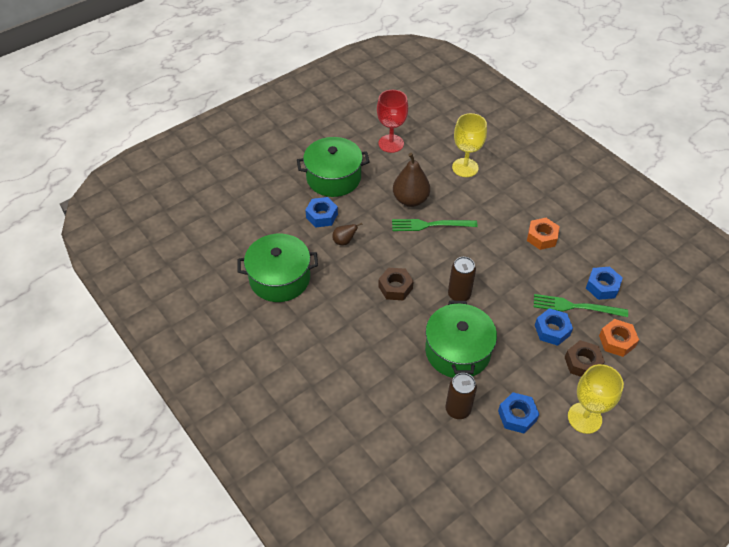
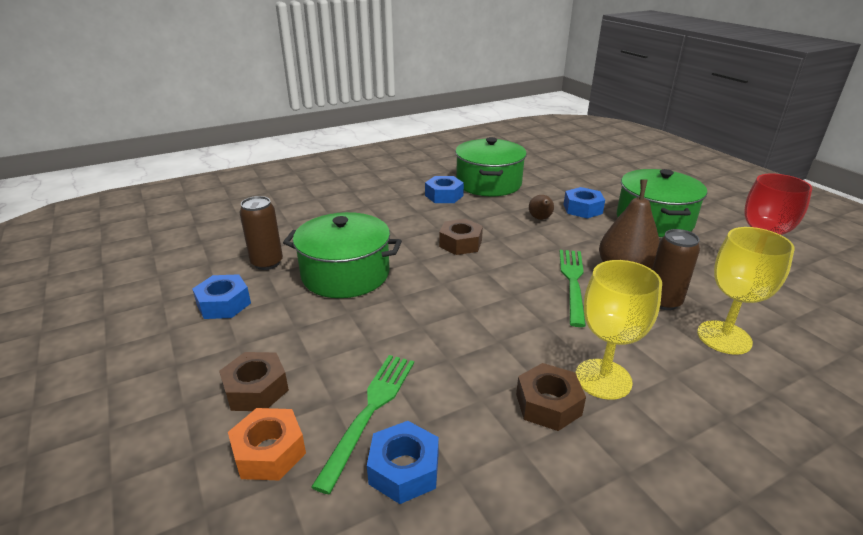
camera: 100 degrees right, 20 degrees down
brown can [448,257,476,301] -> brown can moved to [652,229,700,310]
orange nut [527,218,560,250] -> brown nut [516,363,586,431]
blue nut [535,308,573,346] -> blue nut moved to [425,176,464,203]
yellow goblet [568,364,624,434] -> yellow goblet moved to [575,260,662,400]

